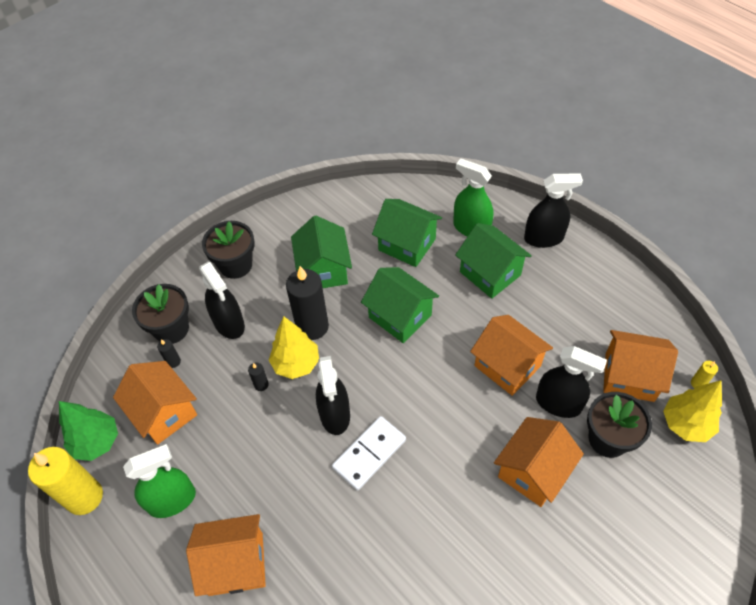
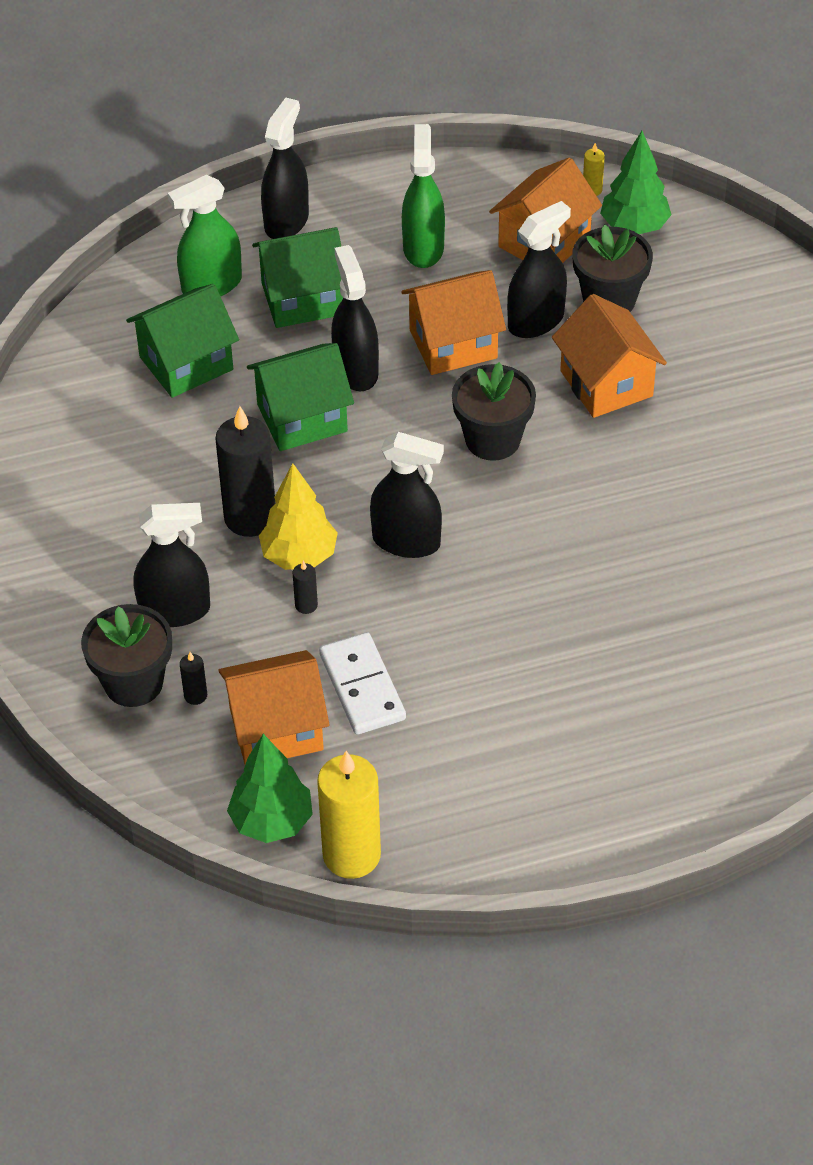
camera: 65 degrees left, 5 degrees down
green spray bottle [123,444,196,518] -> green spray bottle moved to [402,124,445,268]
orange house [186,514,266,596] -> none
black flower pot [202,221,255,279] -> black flower pot moved to [452,362,536,461]
green house [291,216,352,288] -> none
white domino [332,416,406,491] -> white domino moved to [319,632,406,735]
yellow tree [663,380,722,442] -> green tree [600,131,672,234]
none -> black spray bottle [331,245,379,391]

